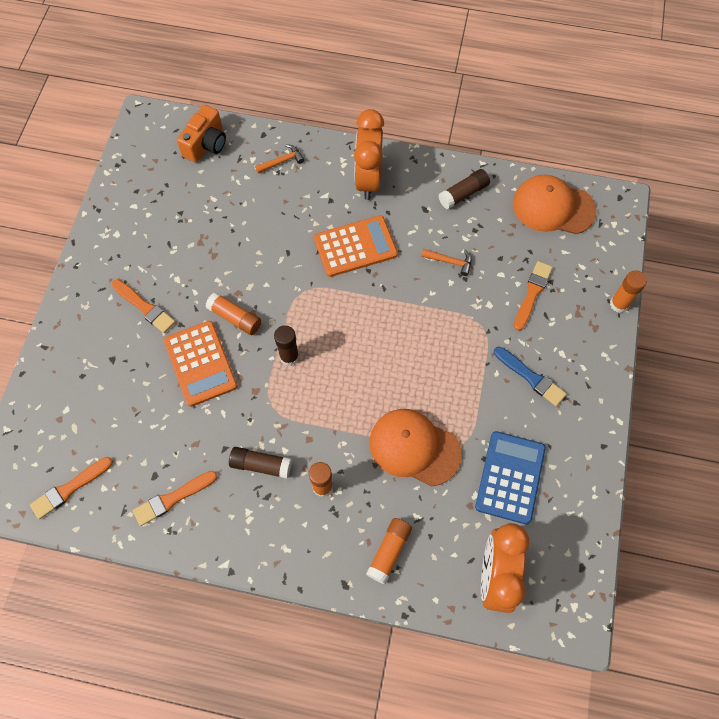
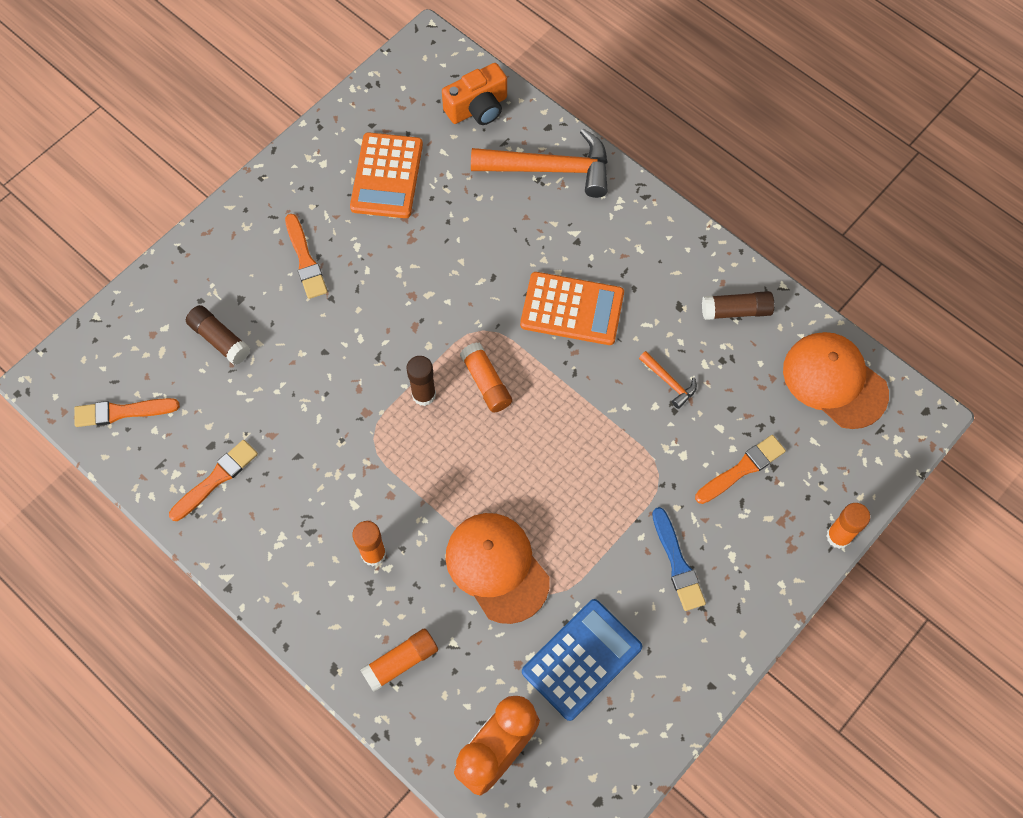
camera: 30 degrees right, 0 degrees up
orange brush [133,471,218,526] -> orange brush turned 135 degrees clockwise [169,440,258,521]
orange calculator [164,321,238,407] -> orange calculator moved to [350,132,423,218]
orange glue stick [206,292,261,335] -> orange glue stick moved to [460,342,512,413]
brown glue stick [229,447,292,479] -> brown glue stick moved to [186,305,250,365]
orange hammer [255,144,304,173] -> orange hammer [471,128,608,198], size x2.23
orange clock [354,109,384,200] -> none

